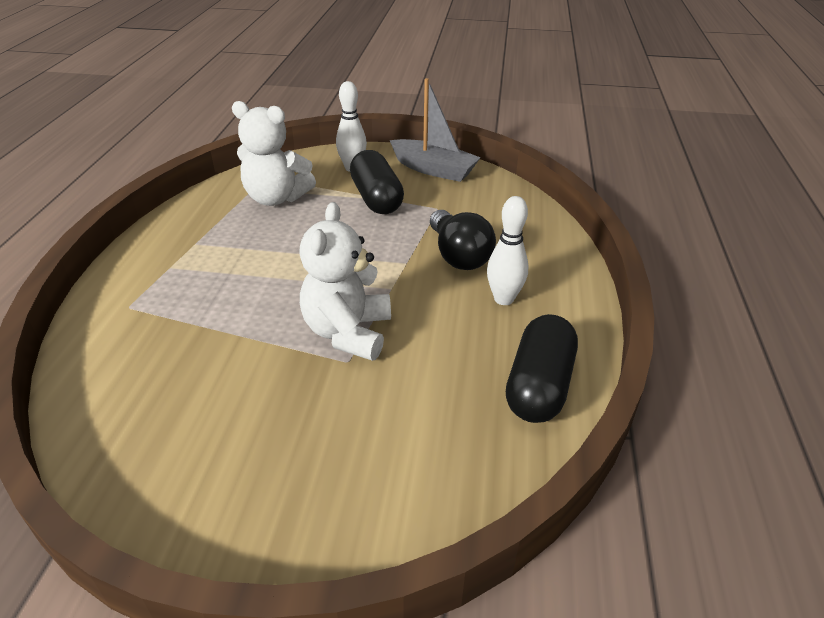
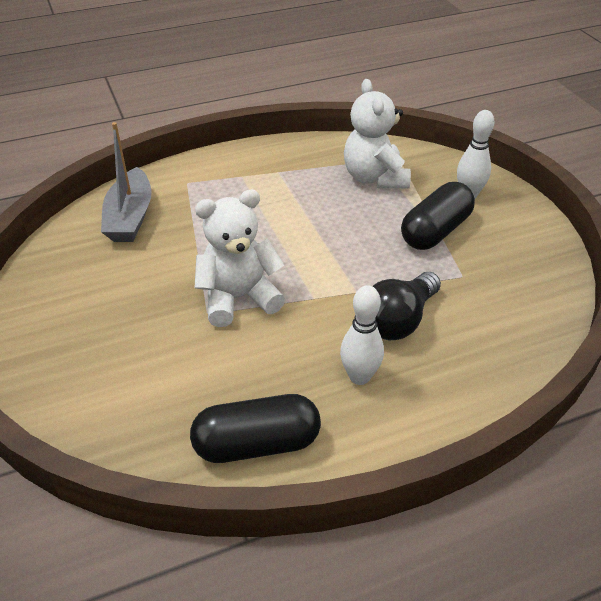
camera: 60 degrees right, 5 degrees up
grey boat [390,78,481,182] -> grey boat moved to [101,122,152,242]

